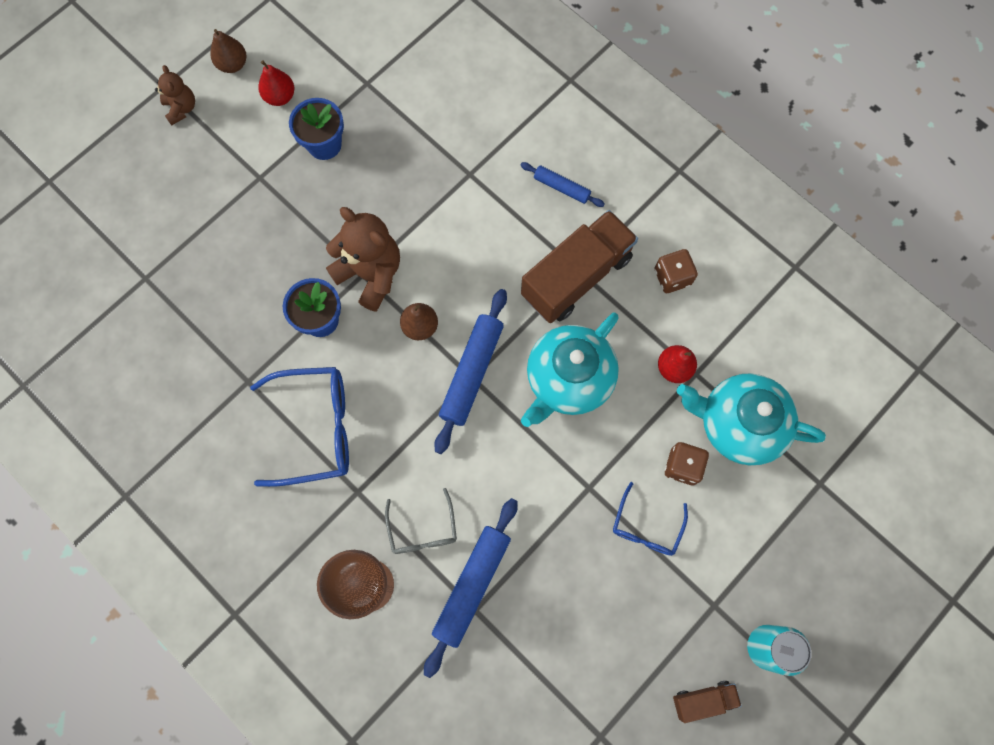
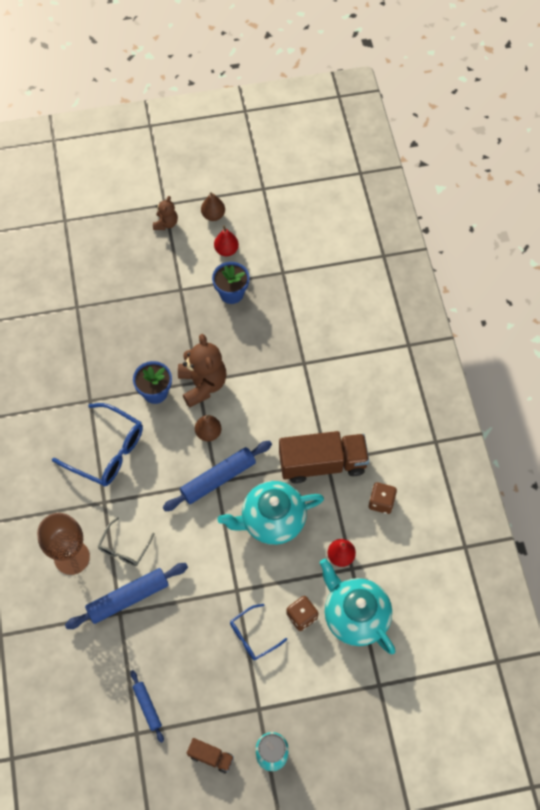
camera: 35 degrees right, 10 degrees down
blue rolling pin [520,162,605,207] -> blue rolling pin moved to [130,670,164,743]

